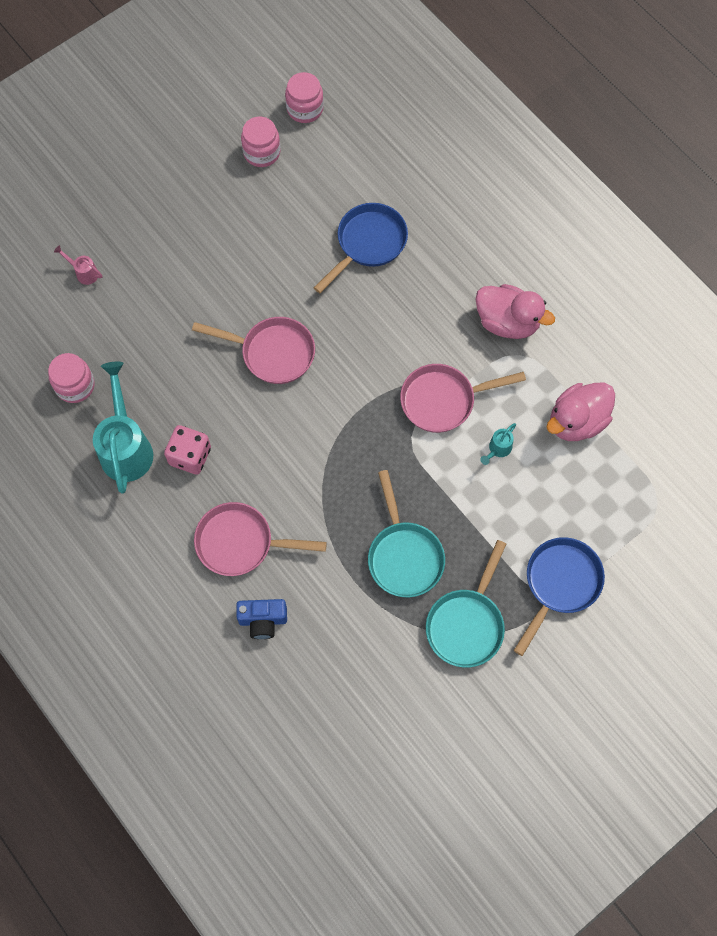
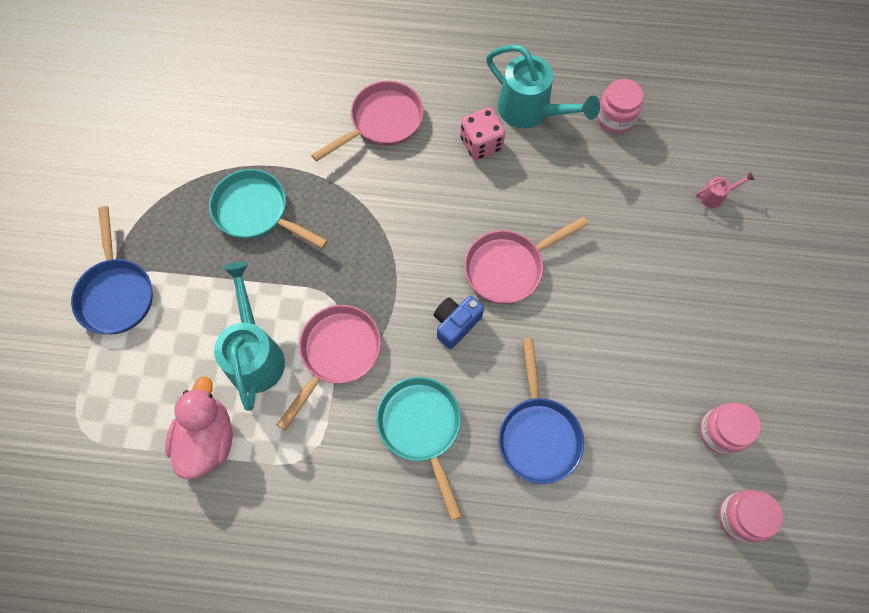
camera: 135 degrees right, 0 degrees up
blue camera [236,599,287,639] -> blue camera moved to [434,296,484,349]
turquoise pan [426,540,506,668] -> turquoise pan moved to [376,377,462,521]
pink duck [475,284,555,339] -> none
turquoise watering can [480,423,516,465] -> turquoise watering can [214,262,285,411], size x2.29

